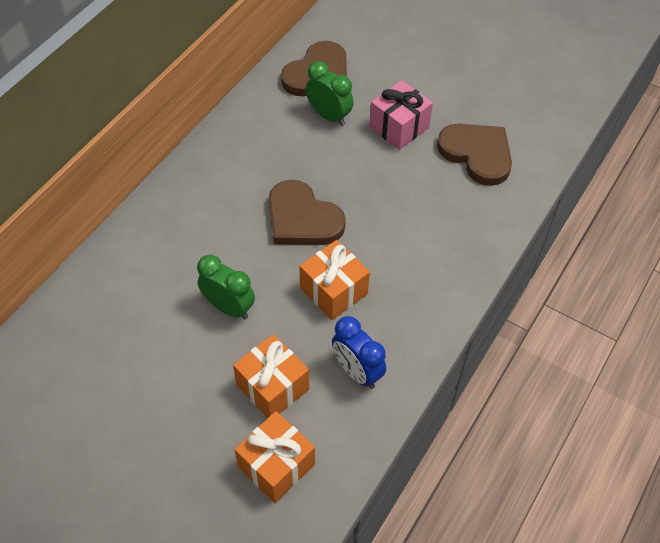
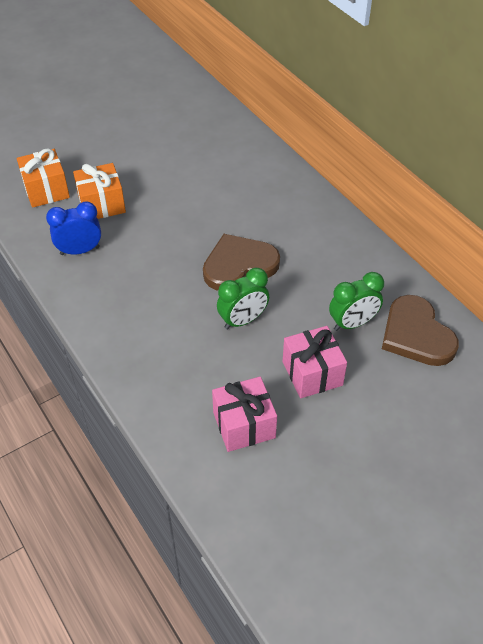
camera: 115 degrees right, 5 degrees down
green clock [197,255,255,319] -> green clock moved to [217,268,269,329]
orange gift [299,240,370,320] -> none
brown heart [437,124,512,186] -> pink gift [212,377,277,452]

